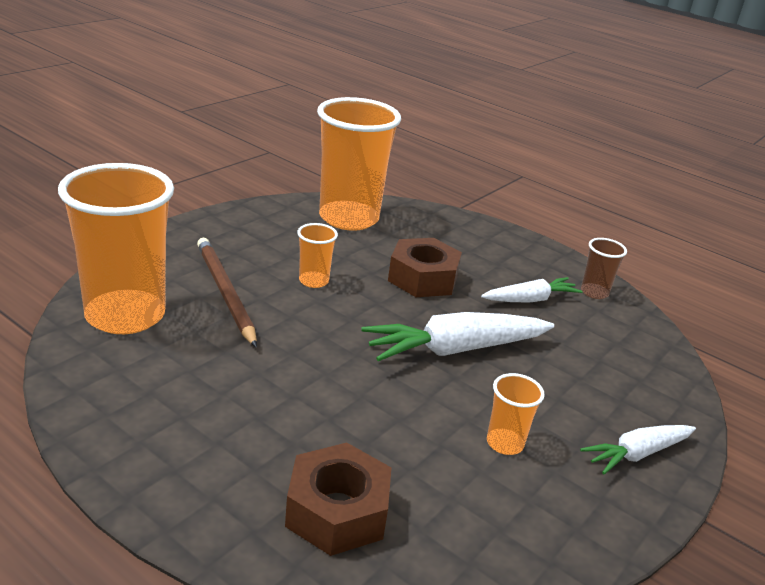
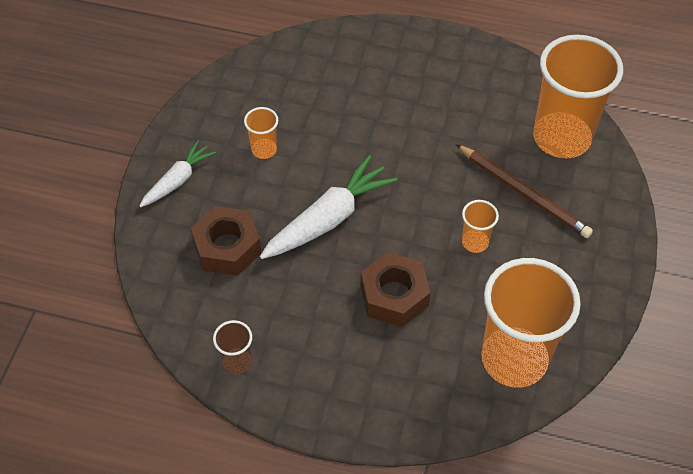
camera: 160 degrees right, 25 degrees up
brown nut [285,443,391,556] -> brown nut moved to [191,206,262,276]
white carrot [481,277,583,303] -> none

